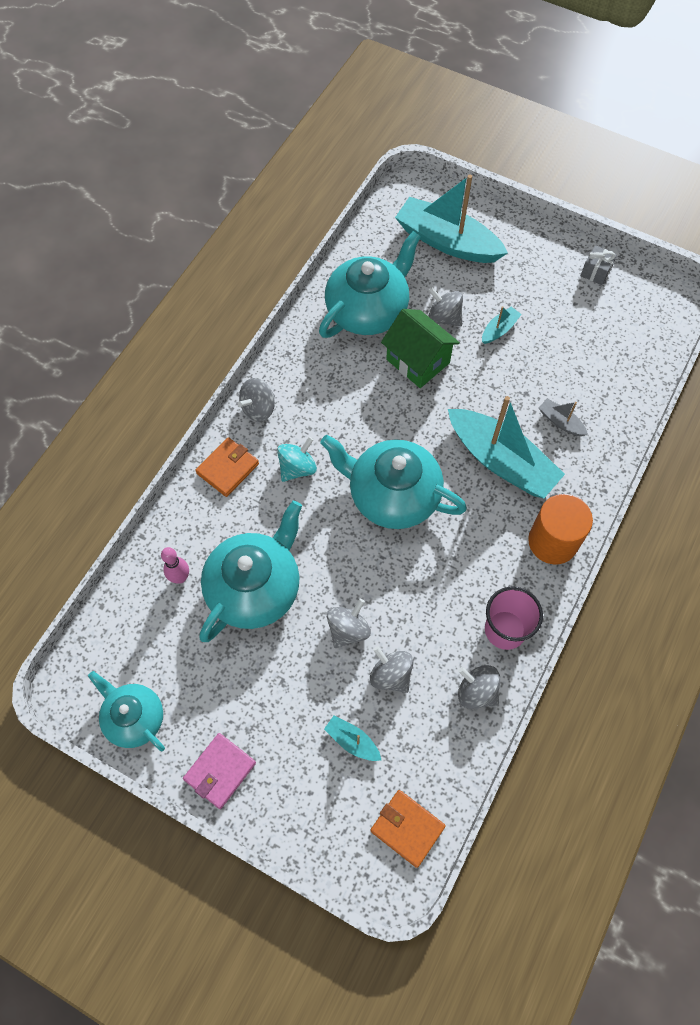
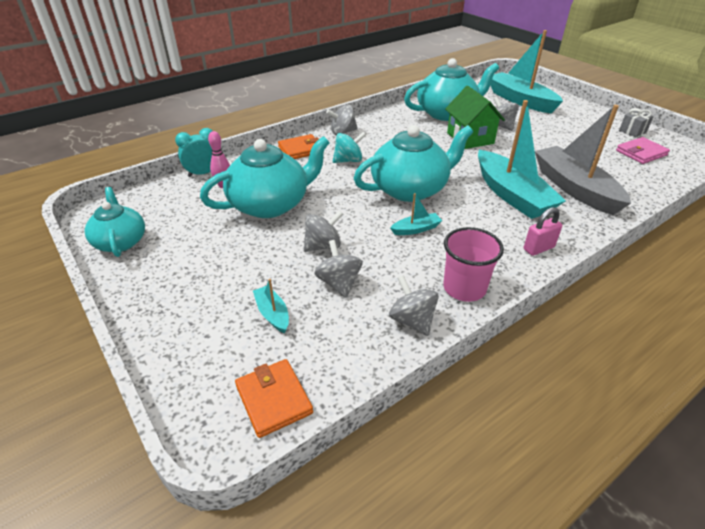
camera: 25 degrees right, 25 degrees down
pink wallet [183,733,256,809] -> pink wallet moved to [616,137,670,164]
turquoise teapot [320,435,467,529] -> turquoise teapot turned 105 degrees clockwise [354,125,473,202]
turquoise boat [482,306,522,344] -> turquoise boat moved to [390,193,442,235]
orange cylinder [528,494,593,564] -> pink padlock [524,207,562,256]
grey boat [539,399,588,436] -> grey boat [535,105,631,215], size x2.33
none -> turquoise clock [175,128,213,177]

